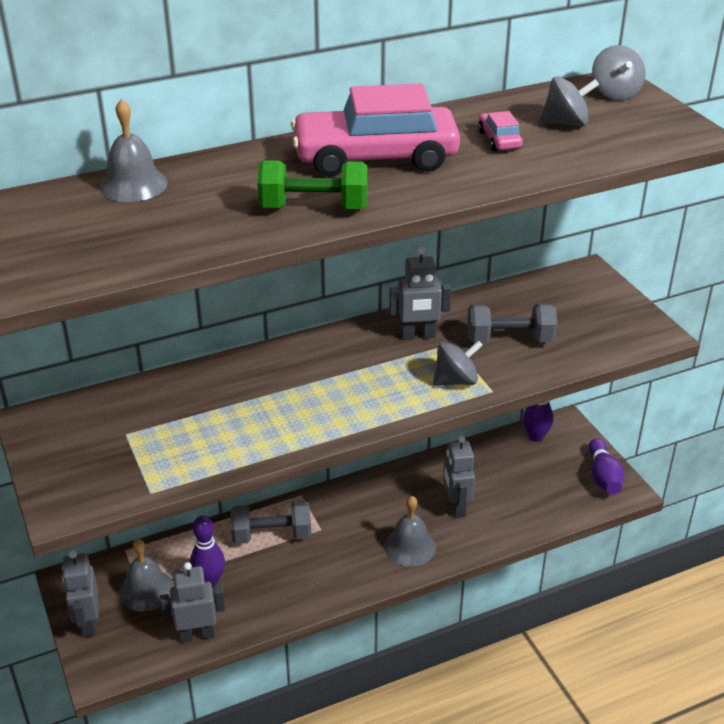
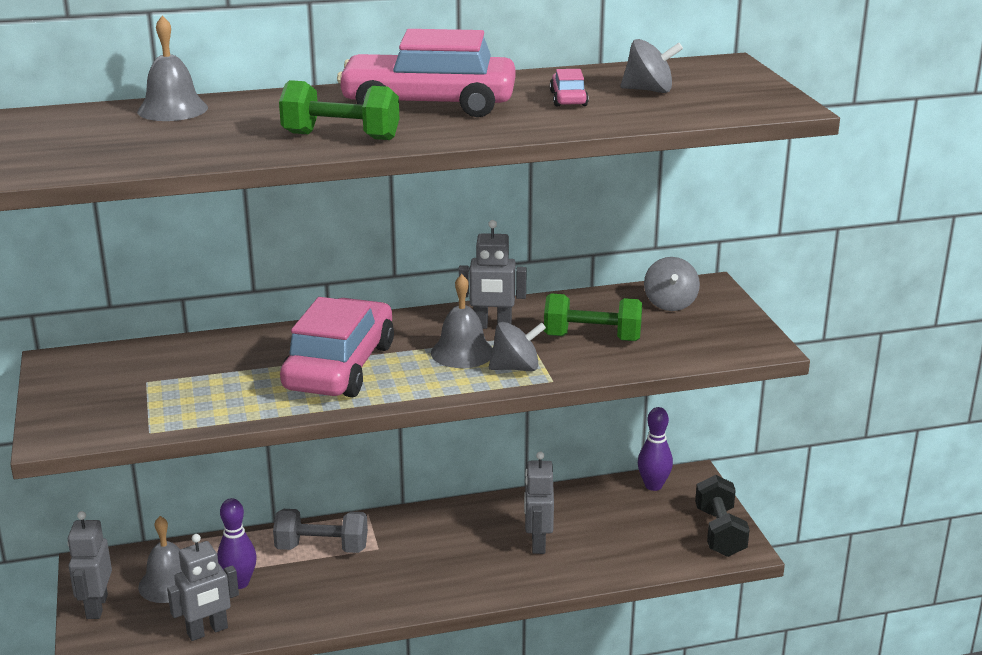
camera: 10 degrees right, 10 degrees down
grey robot [160,562,225,643] -> grey robot turned 150 degrees clockwise [167,534,239,641]
grey bell [384,496,436,567] -> grey bell moved to [431,274,493,368]
grey dumbbell [467,303,557,343] -> green dumbbell [544,293,642,341]
purple bowling pin [588,438,624,494] -> black dumbbell [695,475,750,557]
grey spinning top [592,45,645,100] -> grey spinning top moved to [644,257,700,311]
none -> pink car [280,297,394,397]

